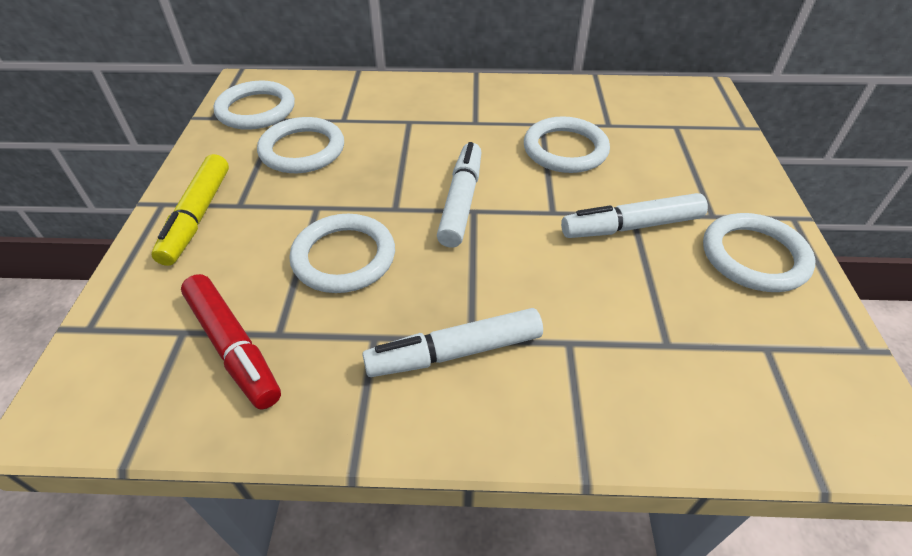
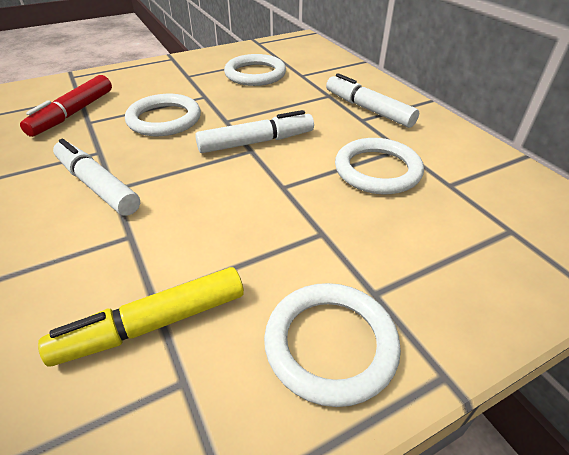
camera: 60 degrees right, 5 degrees down
yellow marker [151,154,229,266] -> yellow marker moved to [38,267,244,367]
white ring [214,81,295,130] -> none
white marker [561,193,708,238] -> white marker moved to [326,73,419,128]

